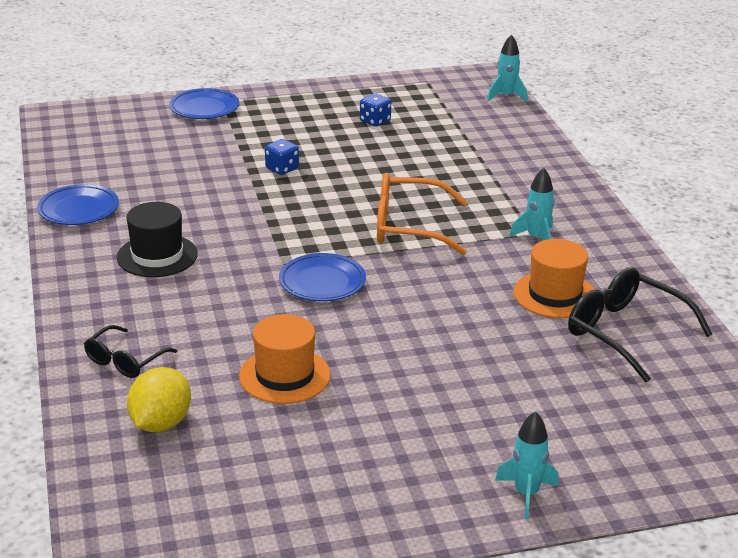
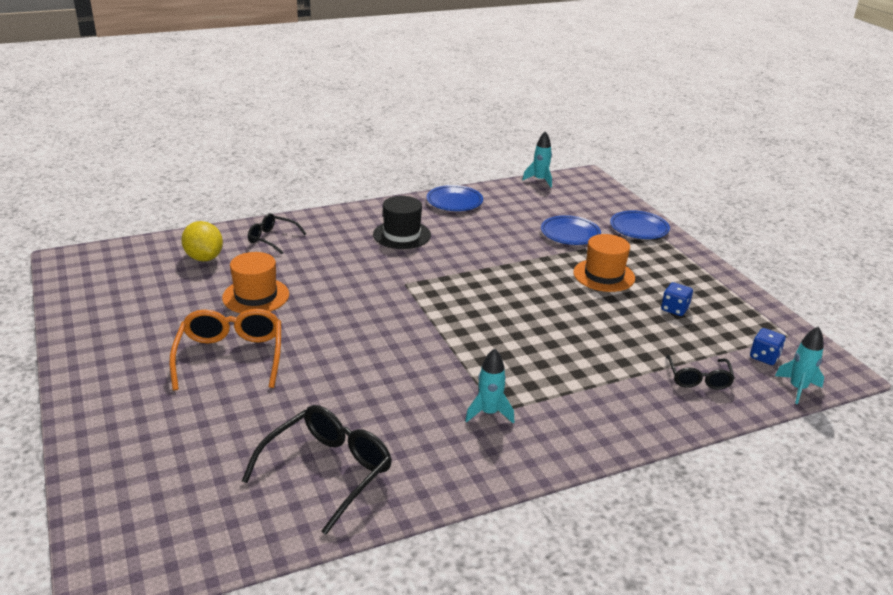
camera: 80 degrees right, 0 degrees up
yellow lemon [127,367,191,432] -> yellow lemon turned 45 degrees clockwise [181,221,223,261]
blue dice [265,139,299,175] -> blue dice moved to [750,328,786,365]
blue plate [279,253,366,301] -> blue plate moved to [541,215,601,245]
orange glasses [377,173,468,255] -> orange glasses moved to [169,309,281,391]
turquoise rocket [495,411,559,519] -> turquoise rocket moved to [522,131,552,187]
orange hat [514,239,595,318] -> orange hat moved to [573,234,635,292]
none -> black glasses [666,355,735,390]

